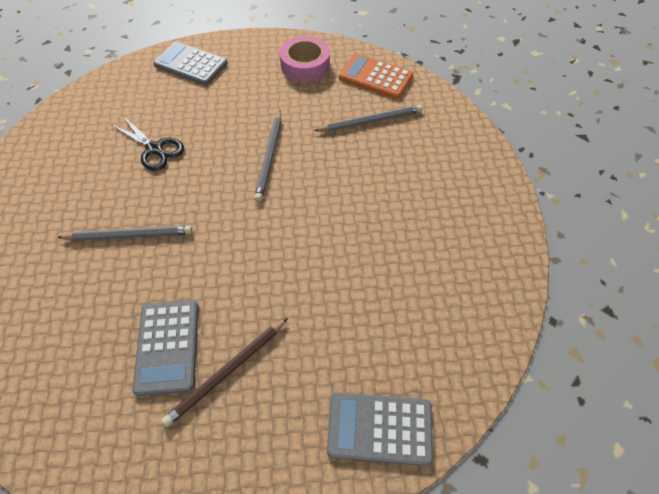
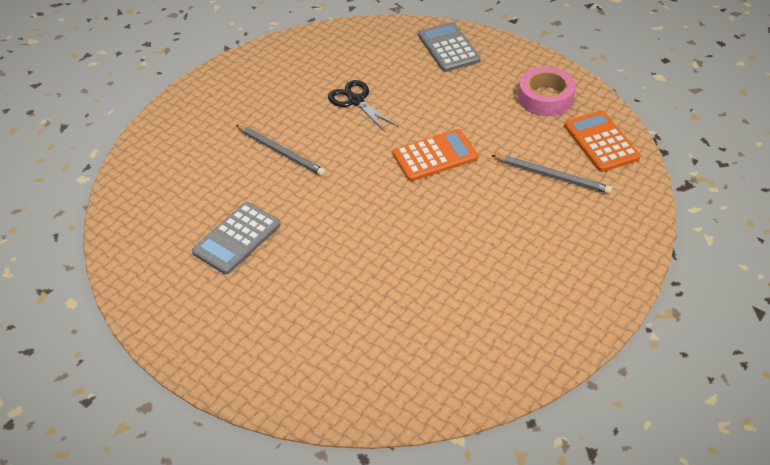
camera: 45 degrees right, 10 degrees down
black scissors [111,116,184,171] -> black scissors turned 150 degrees clockwise [328,80,398,131]
brown pencil [161,318,288,427] -> none
grey pencil [254,111,281,201] -> orange calculator [392,129,478,181]
grey calculator [327,392,433,466] -> none

